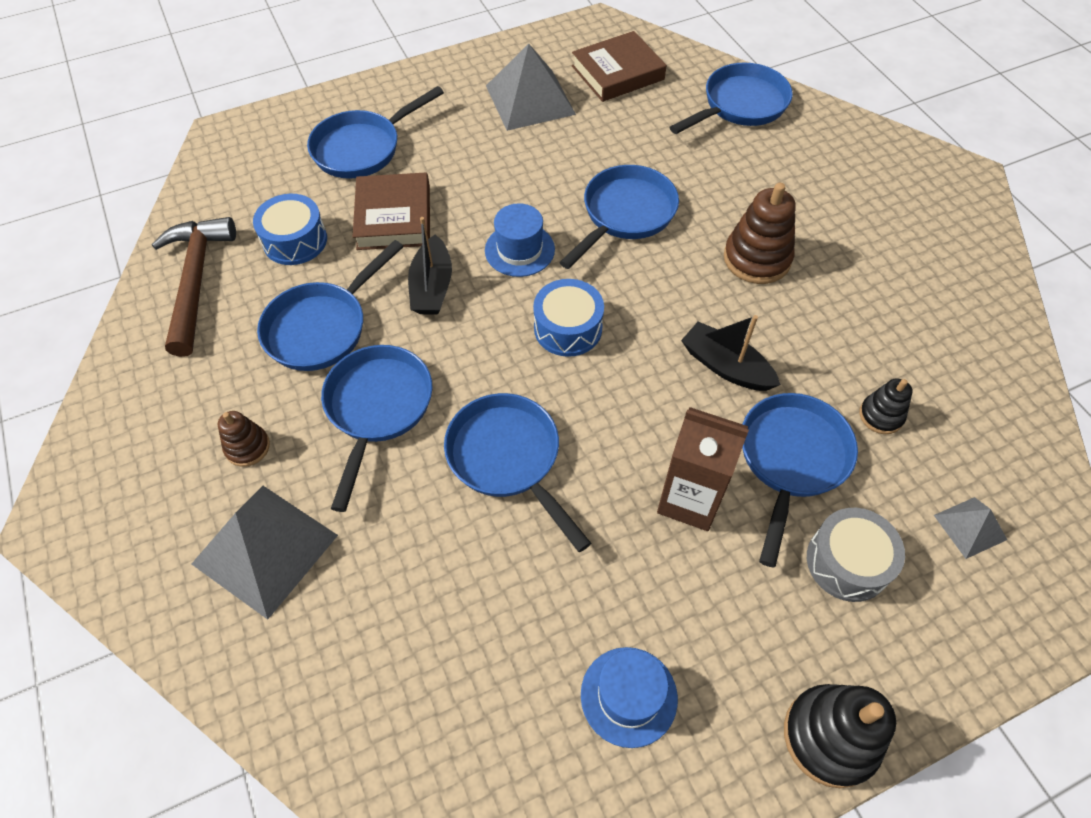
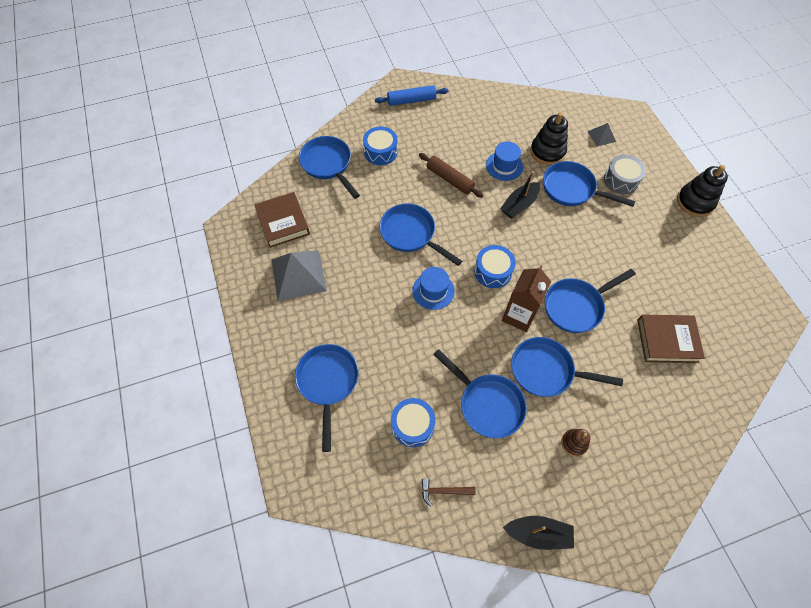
camera: 85 degrees left, 5 degrees up
brown hammer [152,217,236,357] -> brown hammer [422,479,475,506], size x0.47
grey pyramid [192,486,338,620] -> none
blue pan [307,86,444,179] -> blue pan turned 150 degrees counterclockwise [295,344,359,452]
brown book [353,173,430,250] -> brown book moved to [637,315,705,363]
black boat [408,217,452,315] -> black boat moved to [503,516,574,550]
blue hat [581,647,678,748] -> blue hat moved to [486,141,523,181]
brown carton [657,407,749,531] -> brown carton moved to [502,266,551,332]
brown stacking toy [724,183,796,284] -> brown rolling pin [419,153,484,198]
black stacking toy [860,378,913,434] -> black stacking toy [530,112,568,165], size x1.75
none -> blue drum [363,127,398,165]
none -> blue rolling pin [375,85,448,106]

